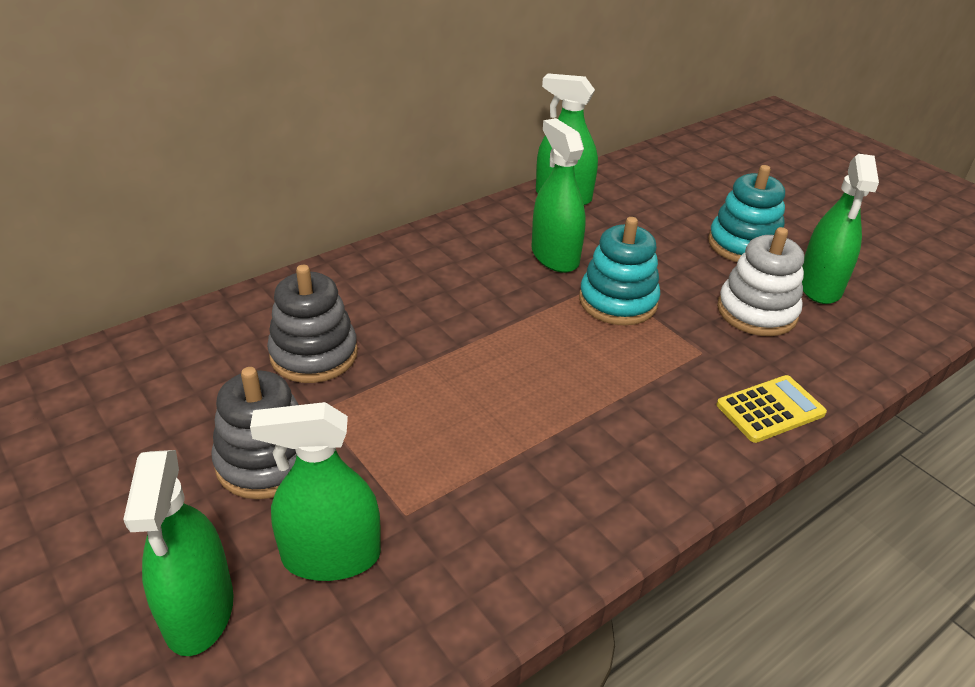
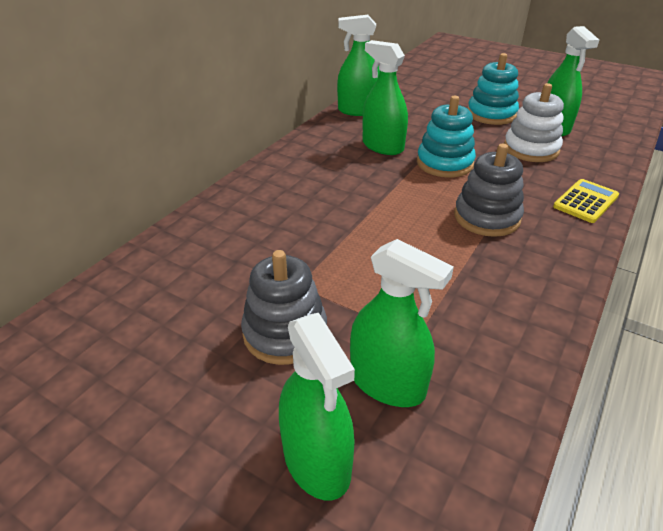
camera: 20 degrees left, 0 degrees up
green spray bottle [250,402,381,581] -> green spray bottle turned 120 degrees counterclockwise [350,239,454,407]
grey stacking toy [267,265,358,383] -> grey stacking toy moved to [454,144,524,237]

